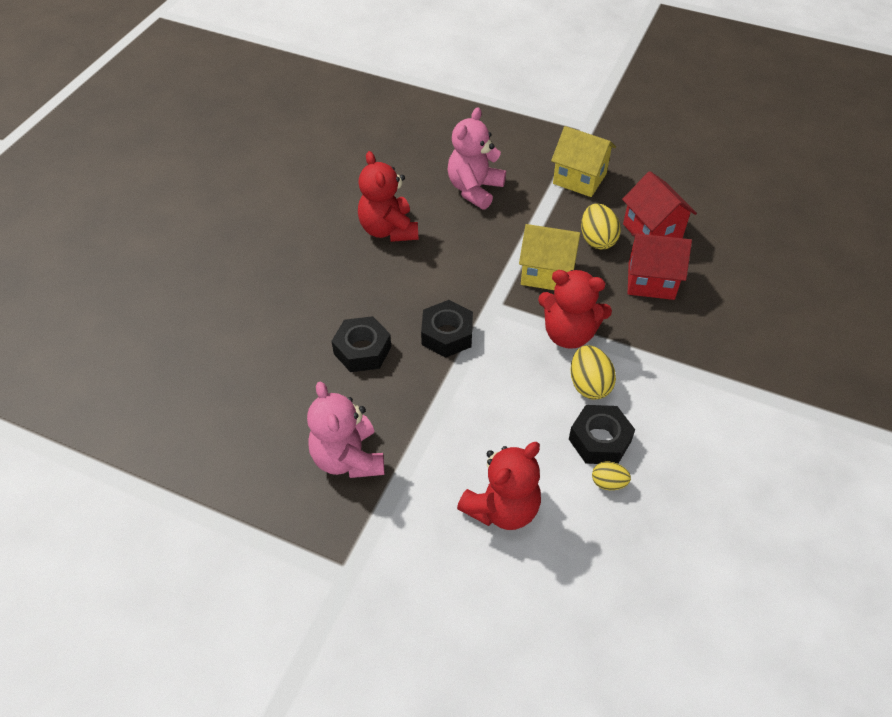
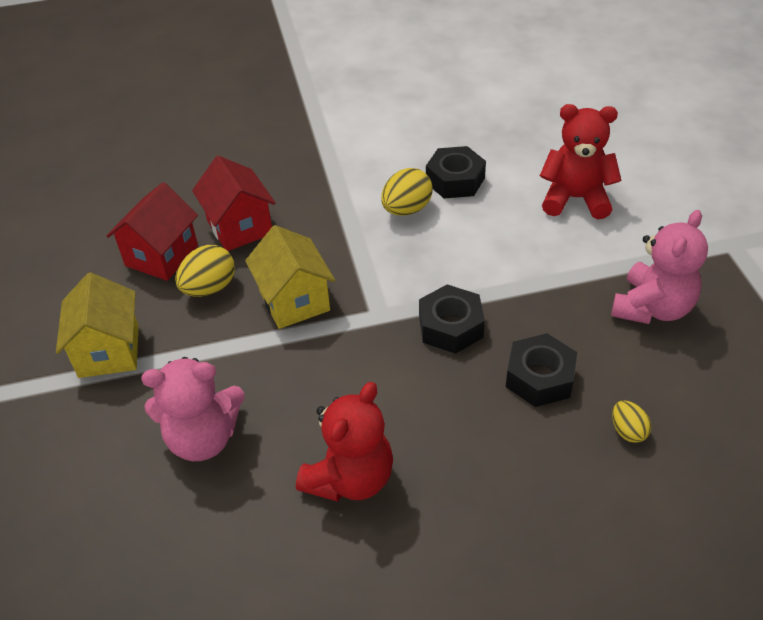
camera: 125 degrees left, 5 degrees down
red teddy bear [538,270,612,349] -> none
yellow egg [592,461,631,490] -> yellow egg moved to [612,400,651,443]

